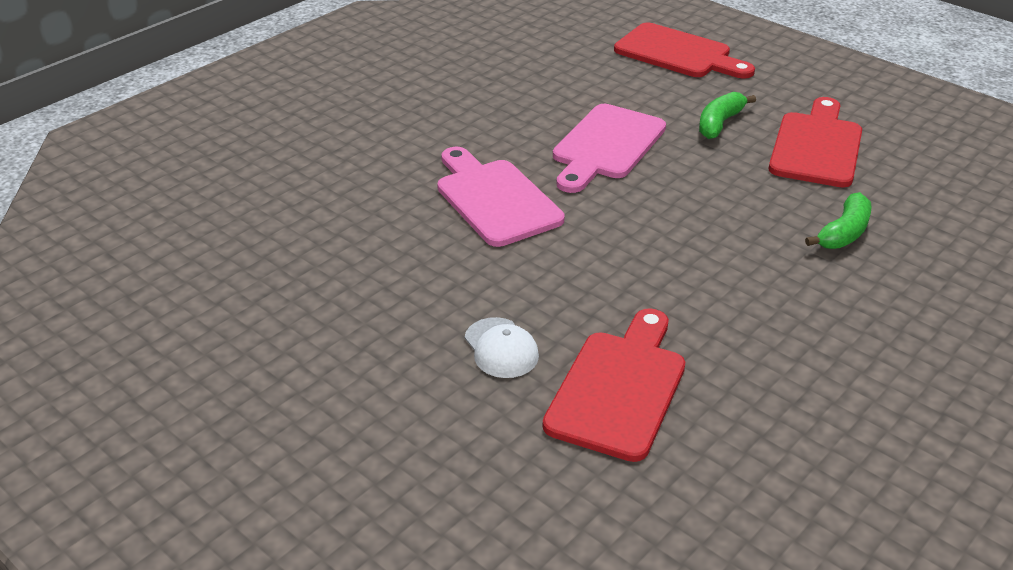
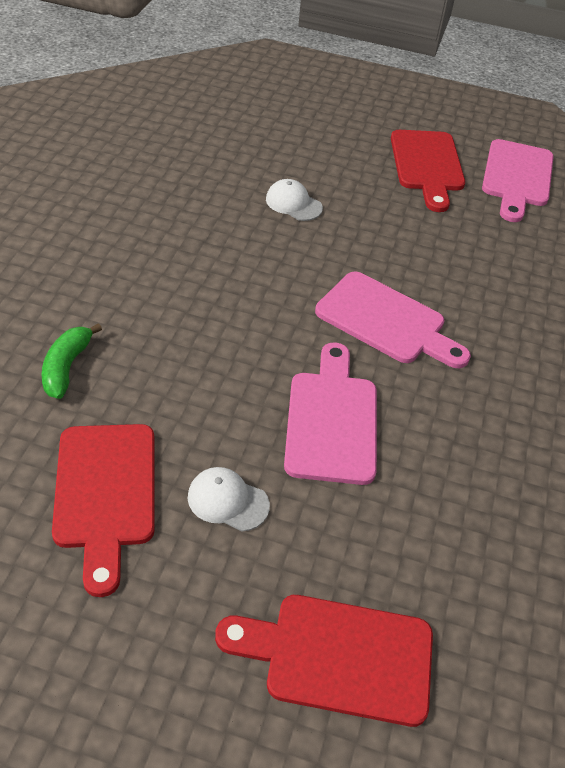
camera: 150 degrees right, 10 degrees up
red cutting board [543,308,685,462] -> red cutting board moved to [391,130,465,212]
green banana [699,92,756,139] -> white cap [188,467,270,531]
none -> pink cutting board [482,139,554,222]

